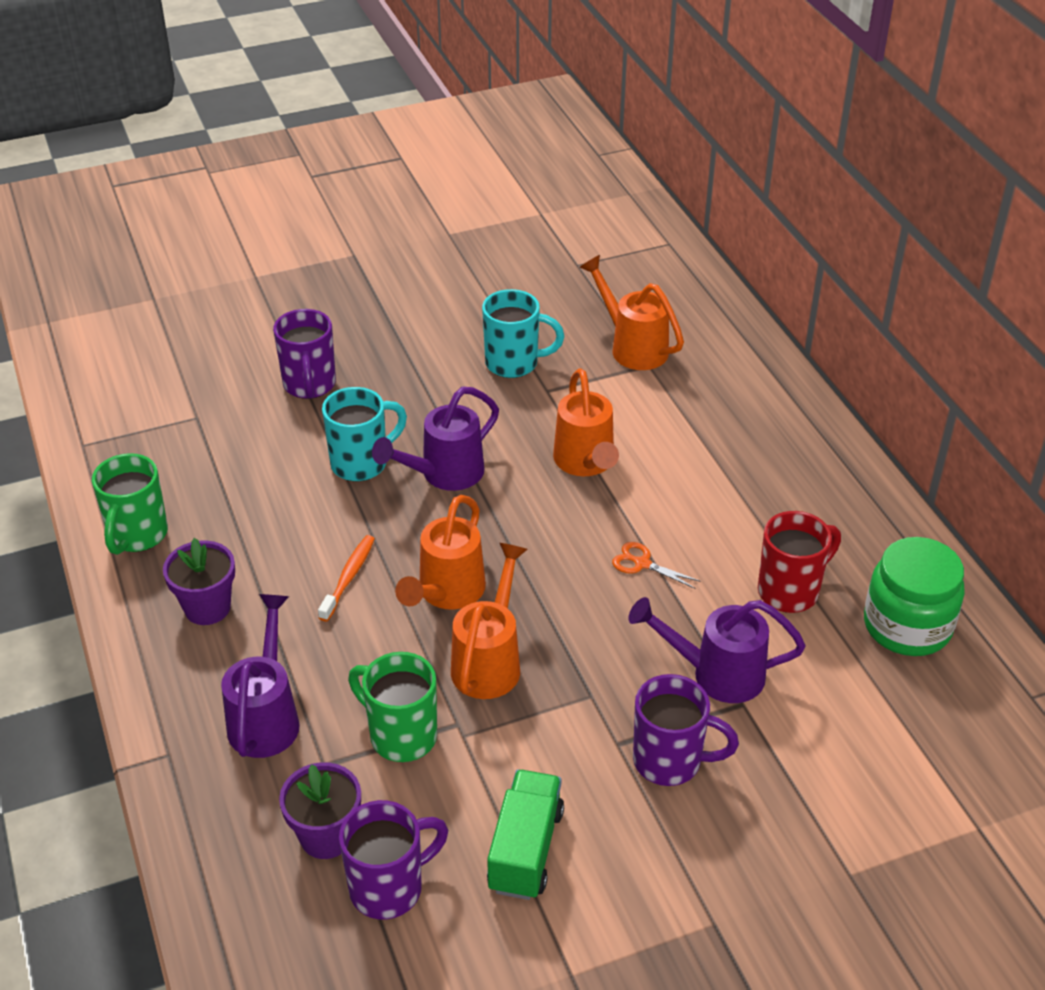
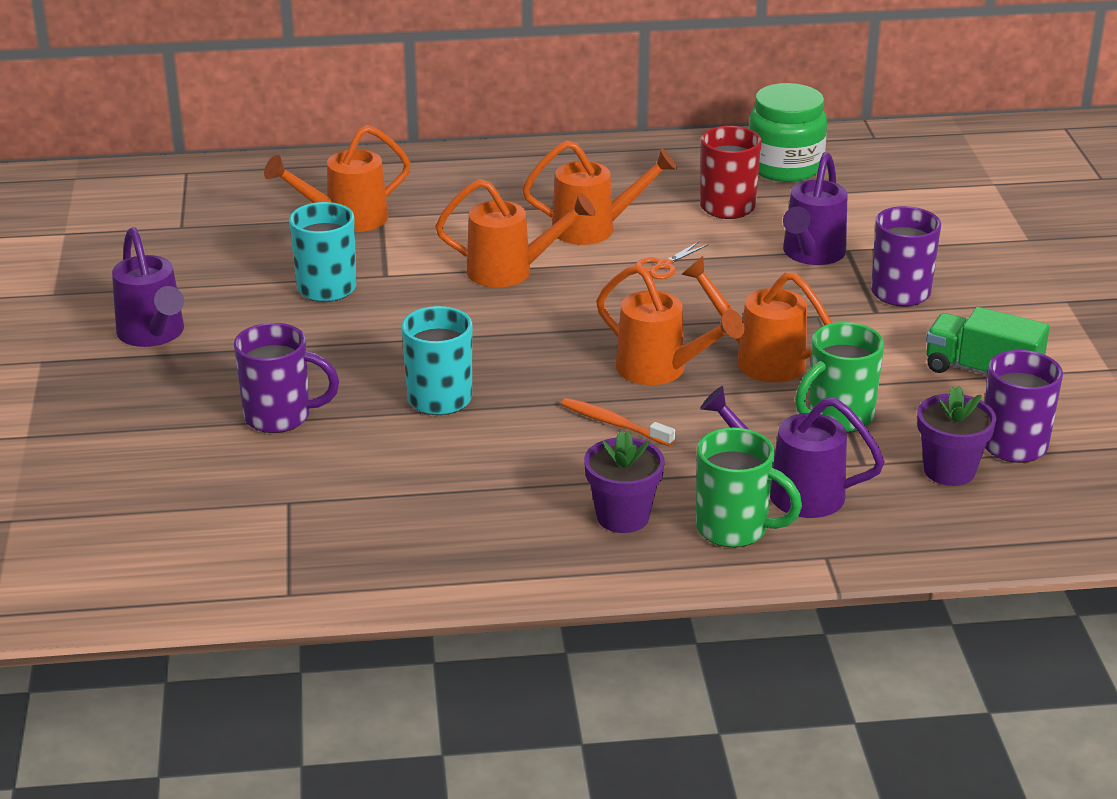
camera: 75 degrees left, 10 degrees down
green mug [92,453,168,555] -> green mug moved to [696,428,802,547]
purple watering can [372,387,499,491] -> purple watering can moved to [112,227,184,347]
none -> orange watering can [522,140,677,245]

